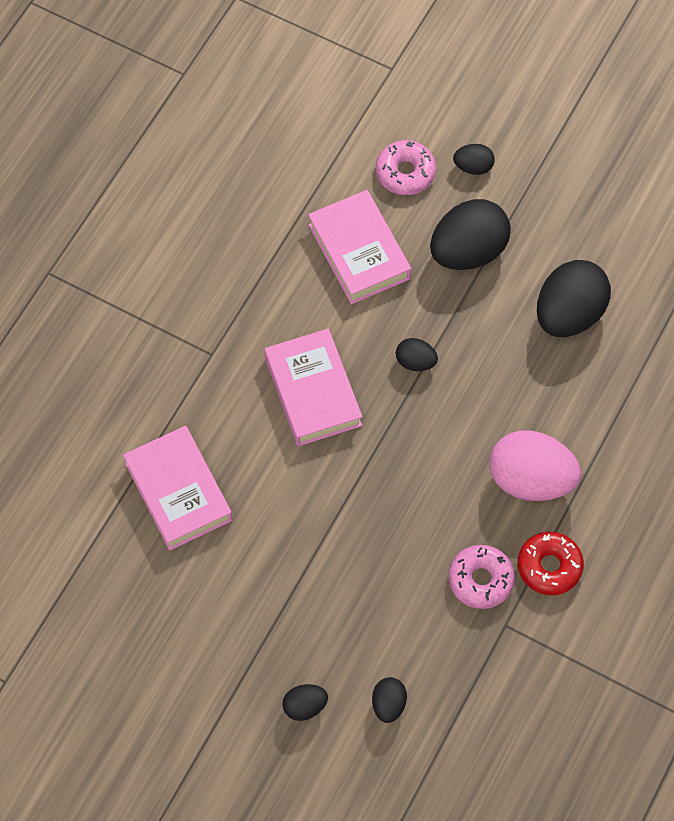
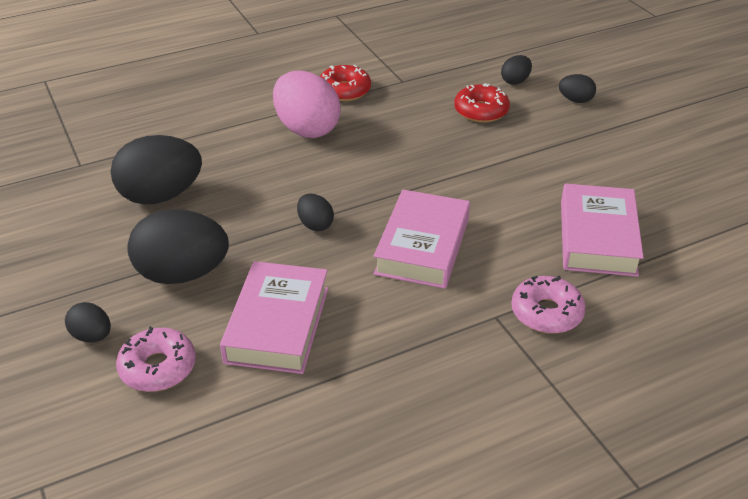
camera: 145 degrees left, 25 degrees down
pink donut [449,545,515,609] -> pink donut moved to [511,275,586,334]
none -> red donut [454,83,510,123]

